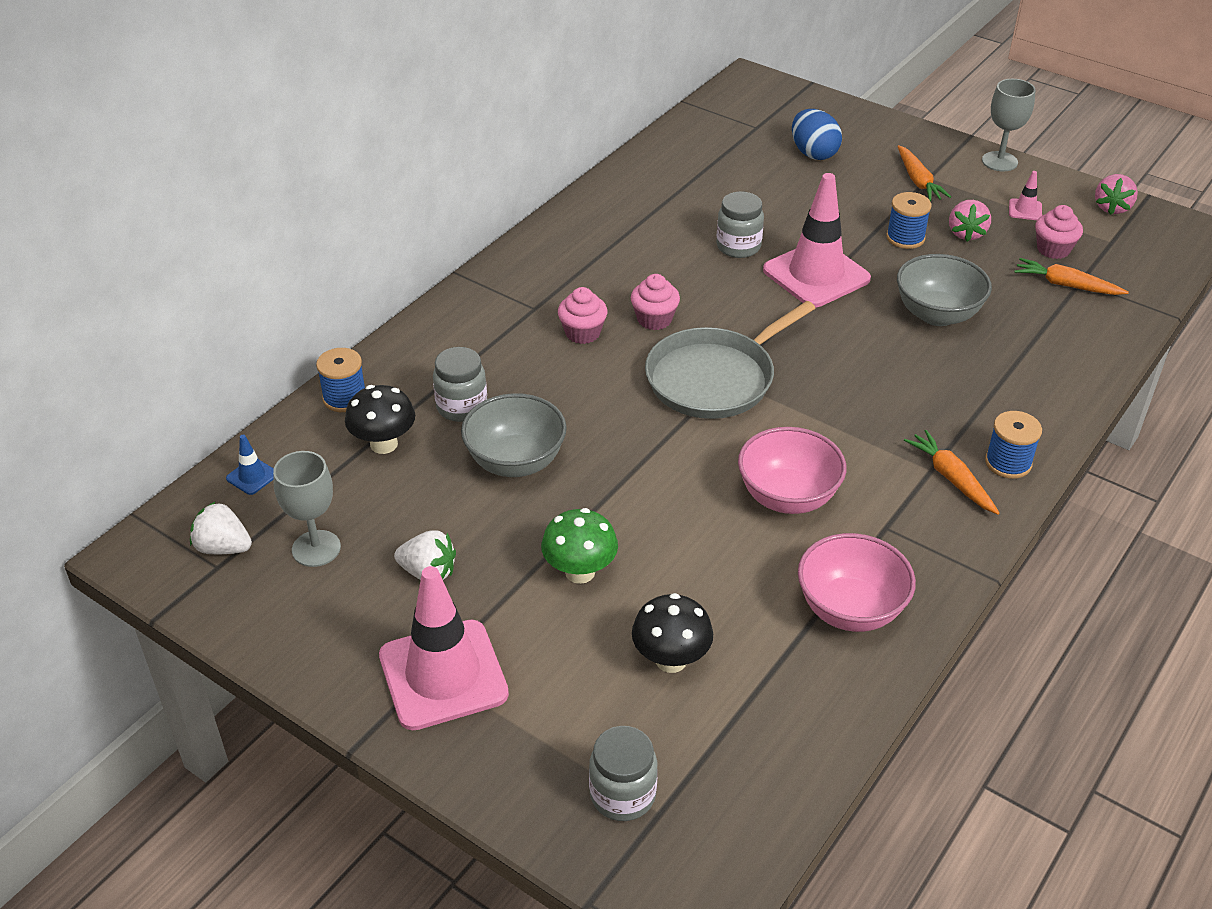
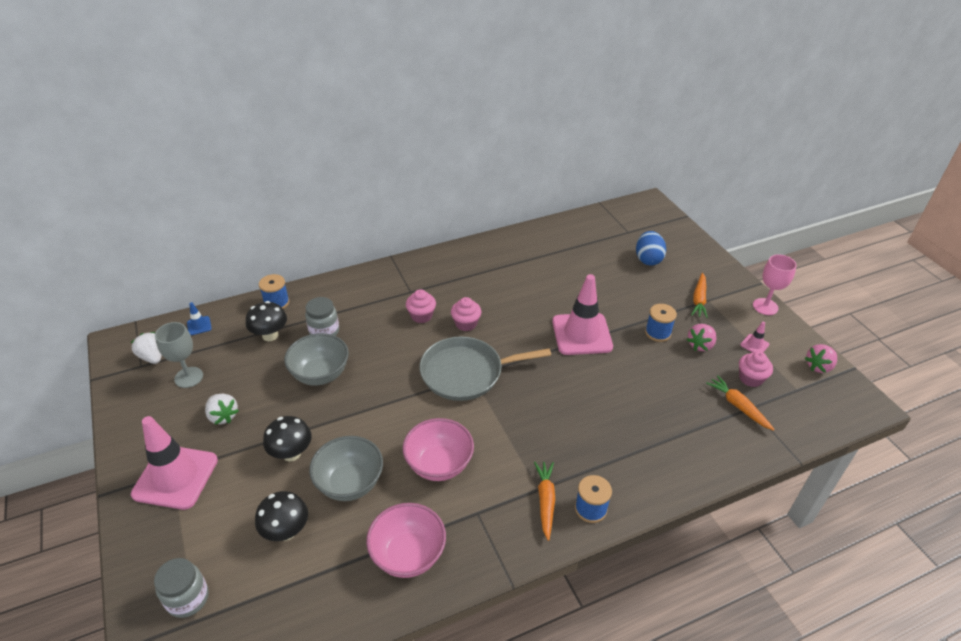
camera: 30 degrees right, 0 degrees up
green mushroom [541,508,618,584] -> black mushroom [263,416,312,461]
grey jar [716,191,764,258] -> none
grey bowl [897,254,992,326] -> grey bowl moved to [309,436,383,501]
grey goblet [982,79,1036,172] -> pink goblet [753,254,797,315]

